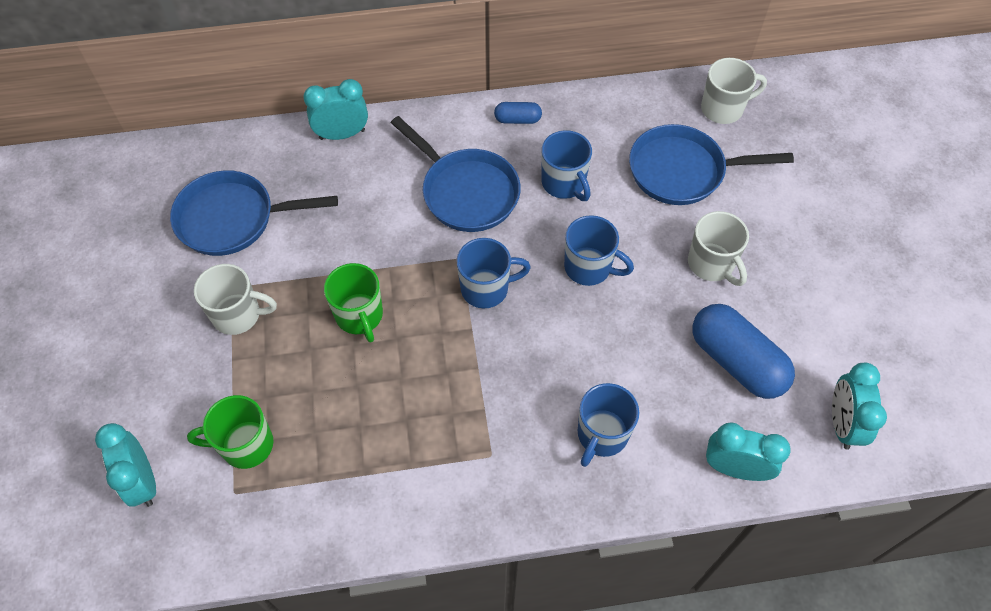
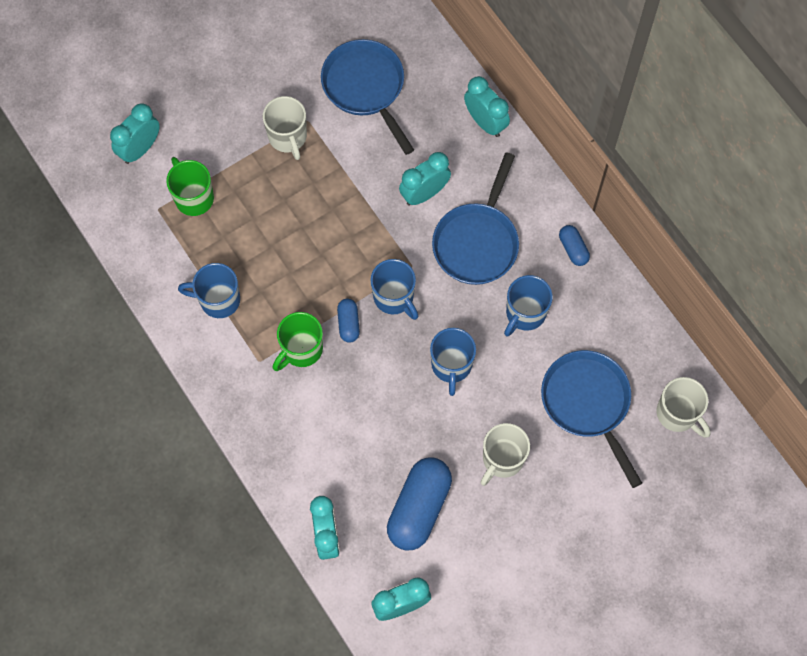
camera: 65 degrees right, 10 degrees up
green mug [324,263,383,343] -> green mug moved to [272,312,323,371]
blue mug [578,383,639,467] -> blue mug moved to [178,263,240,318]
none -> blue capsule [337,299,360,343]
none -> turquoise clock [399,152,451,205]

